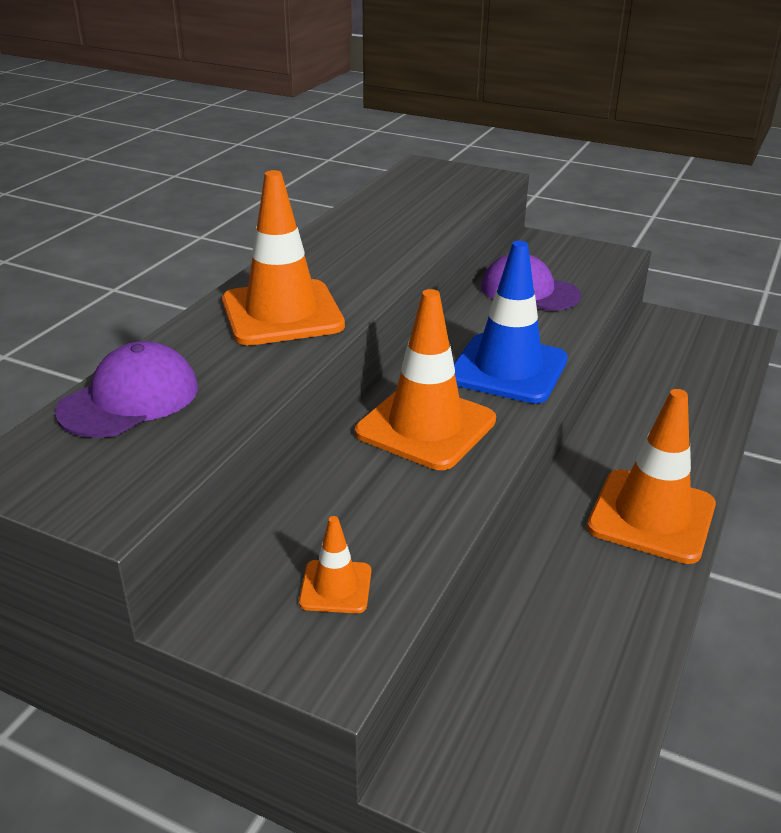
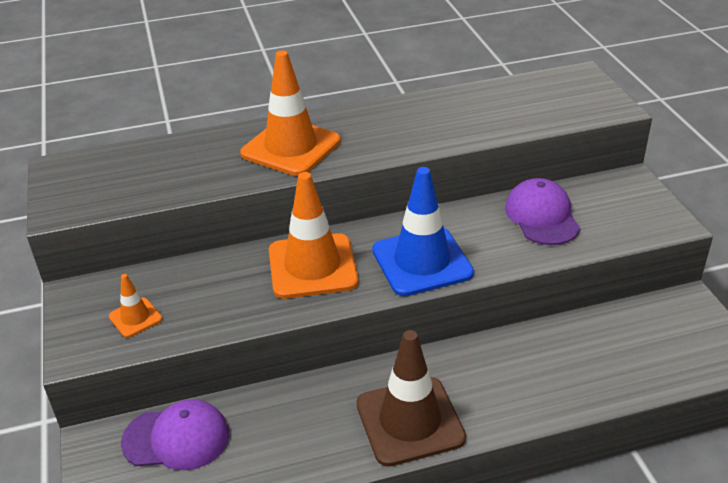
camera: 50 degrees right, 5 degrees up
purple cap [55,341,198,438] -> purple cap moved to [121,399,229,470]
orange traffic cone [587,389,716,564] -> brown traffic cone [356,330,466,467]

